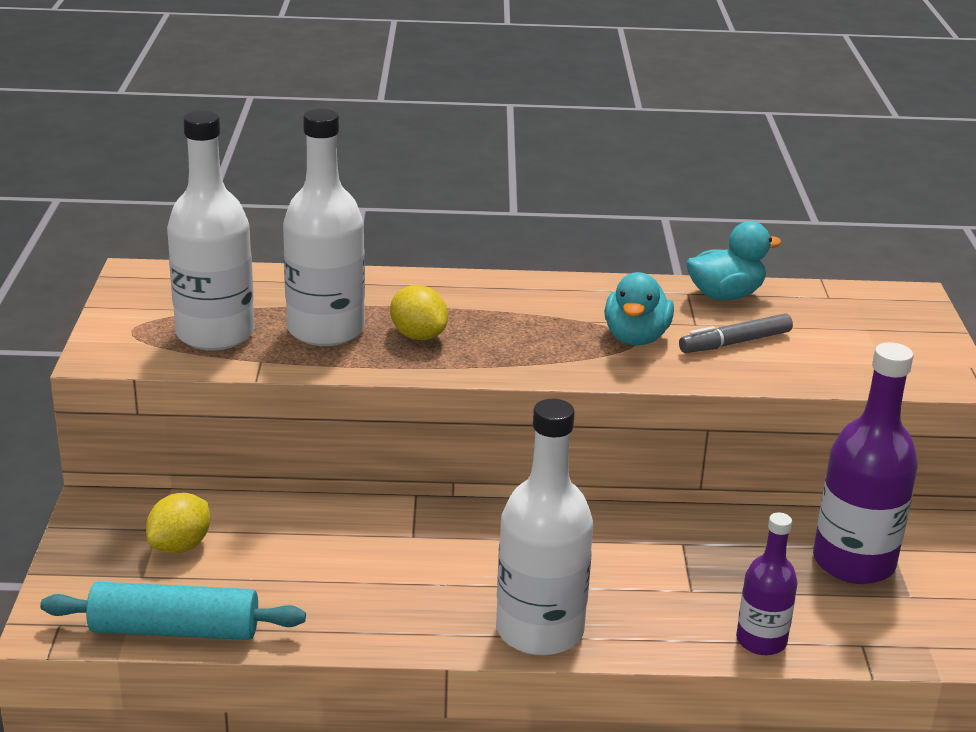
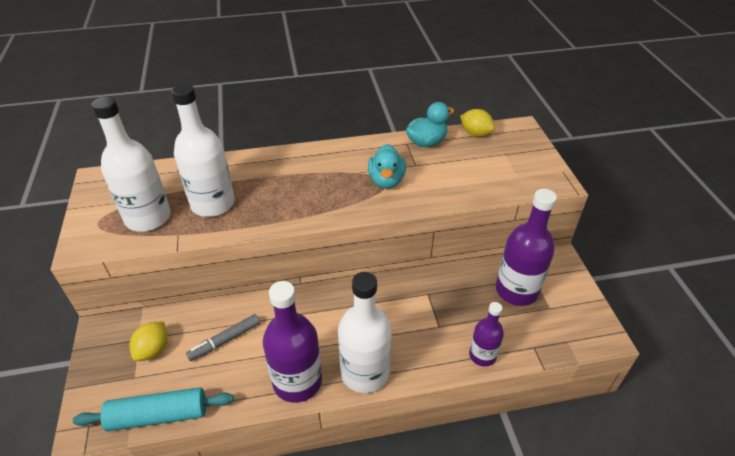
camera: 10 degrees left, 15 degrees up
yellow lemon [390,285,448,340] -> yellow lemon moved to [460,109,495,137]
grey marker [679,313,793,353] -> grey marker moved to [186,314,260,361]
none -> purple bottle [263,281,322,403]

